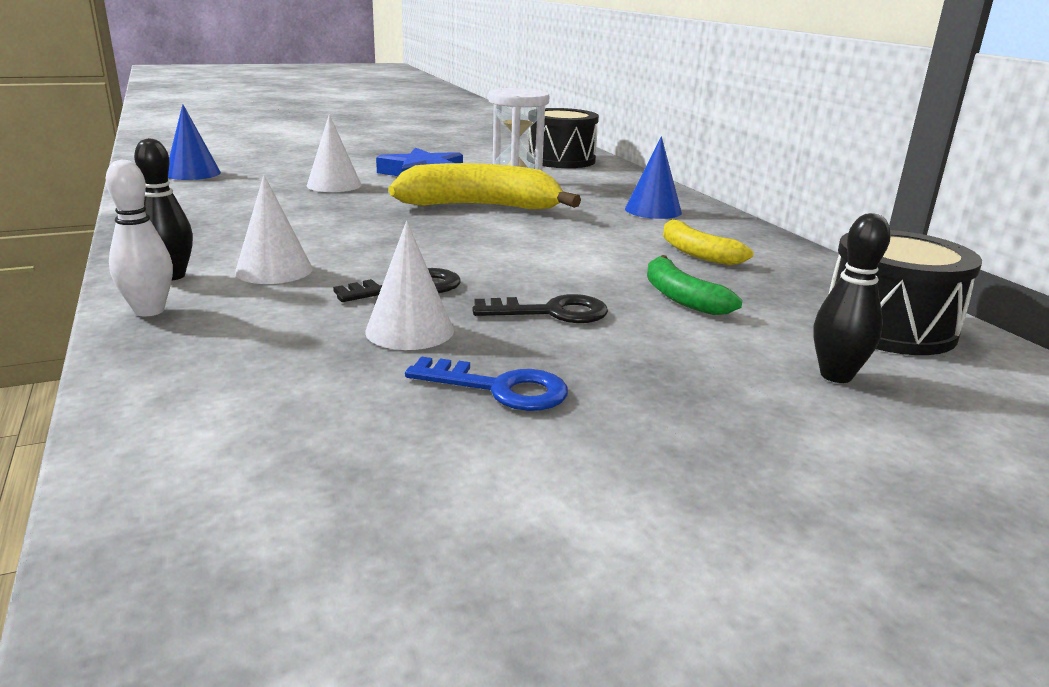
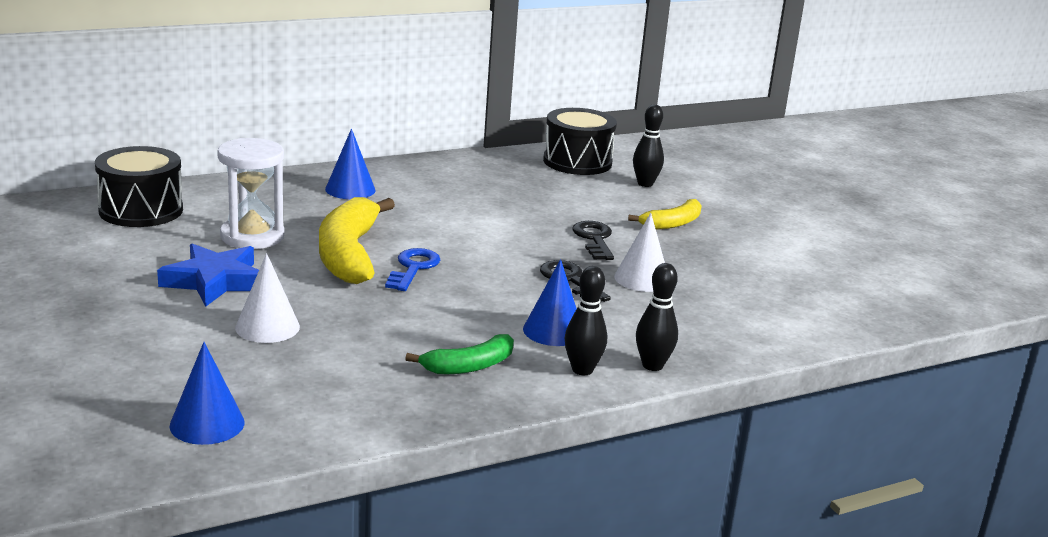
camera: 95 degrees left, 0 degrees up
white bowling pin [106,159,173,316] -> black bowling pin [636,263,678,371]
white cone [235,175,313,284] -> blue cone [523,259,577,346]
blue key [405,357,568,411] -> blue key moved to [385,248,440,291]
green banana [647,255,742,315] -> green banana moved to [405,334,514,374]
yellow banana [663,219,754,265] -> yellow banana moved to [628,199,702,230]

